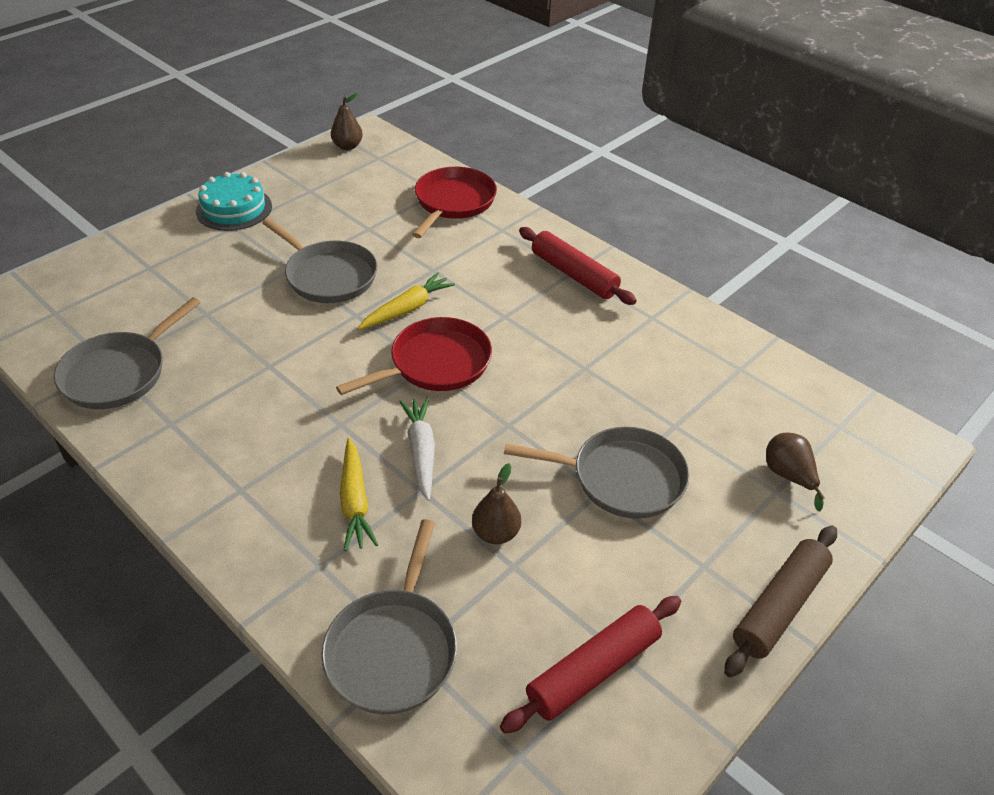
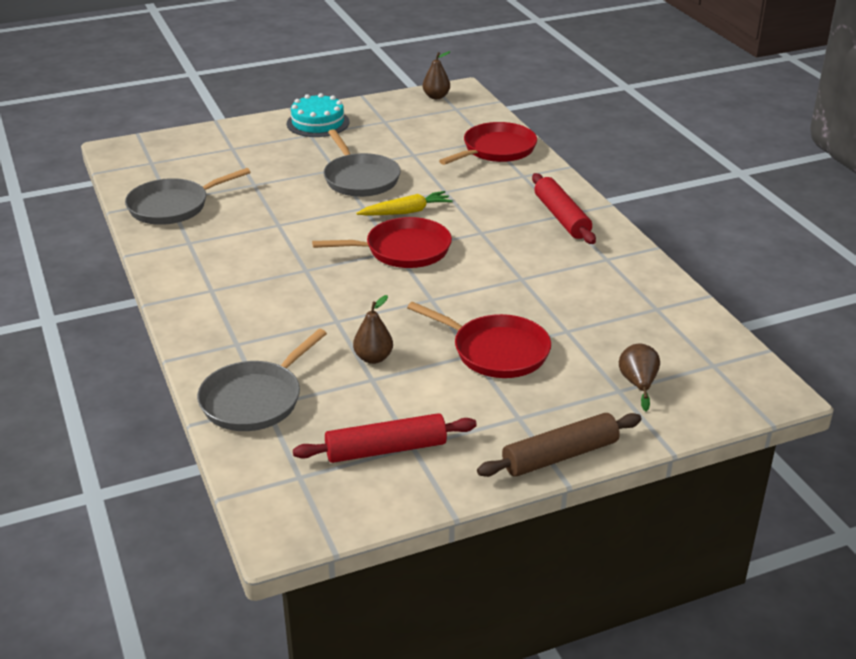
camera: 25 degrees right, 10 degrees down
yellow carrot [340,438,378,551] -> none
white carrot [399,397,435,501] -> none
grey pan [504,427,690,519] -> red pan [407,302,551,378]

